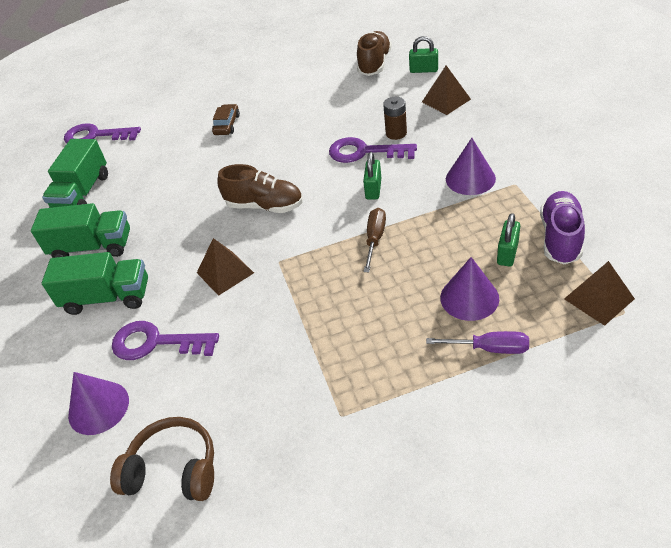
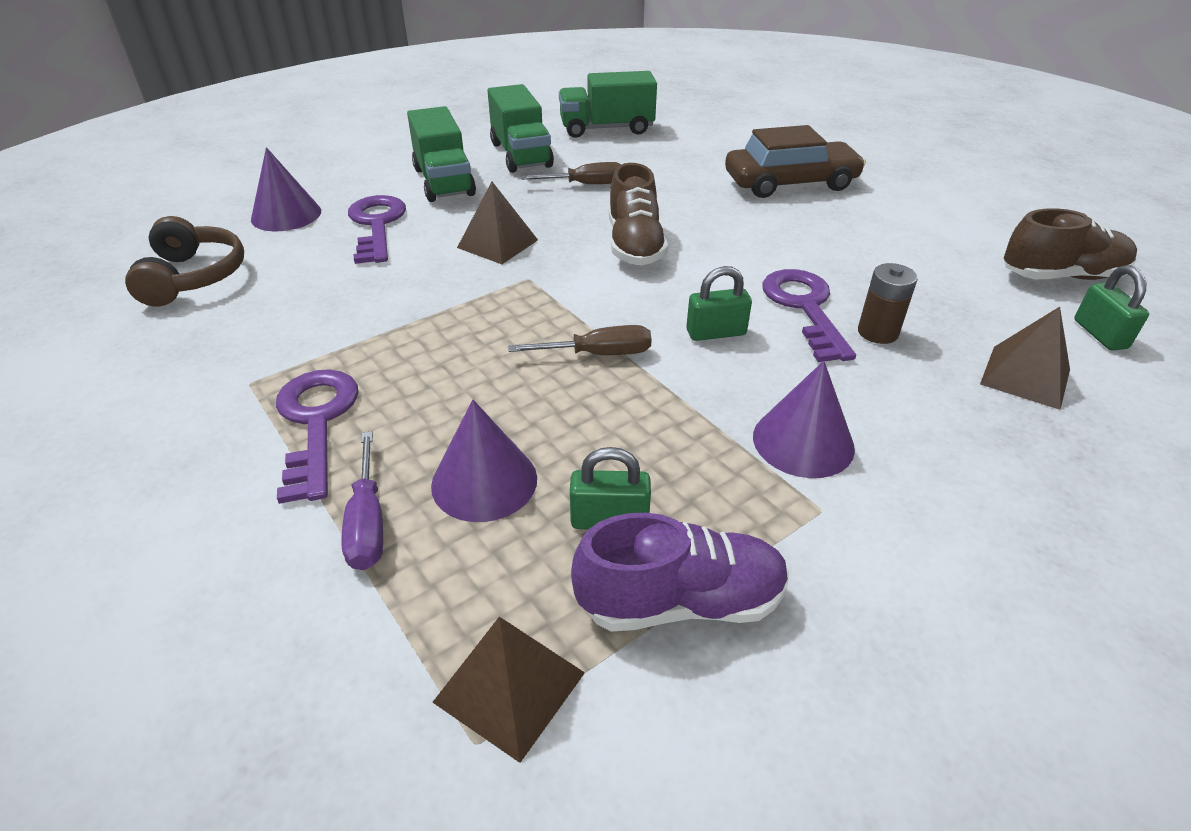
camera: 65 degrees right, 5 degrees down
purple key [64,123,141,143] -> purple key moved to [276,369,358,504]
brown car [212,104,240,135] -> brown car [725,125,866,198], size x1.92
none -> brown screwdriver [521,162,621,184]

